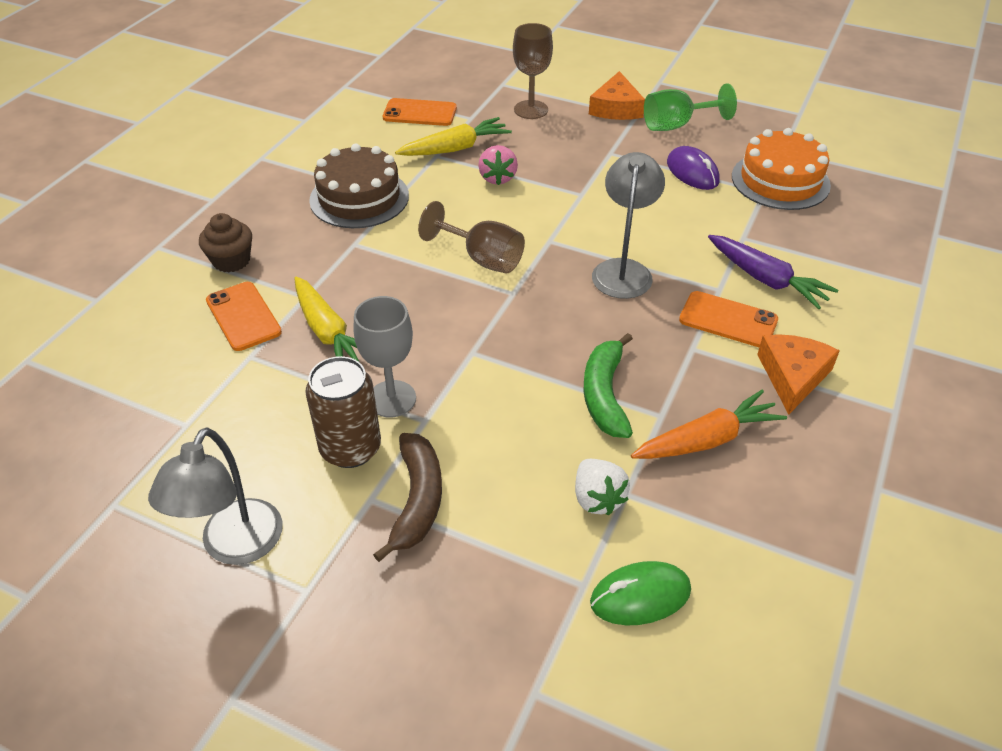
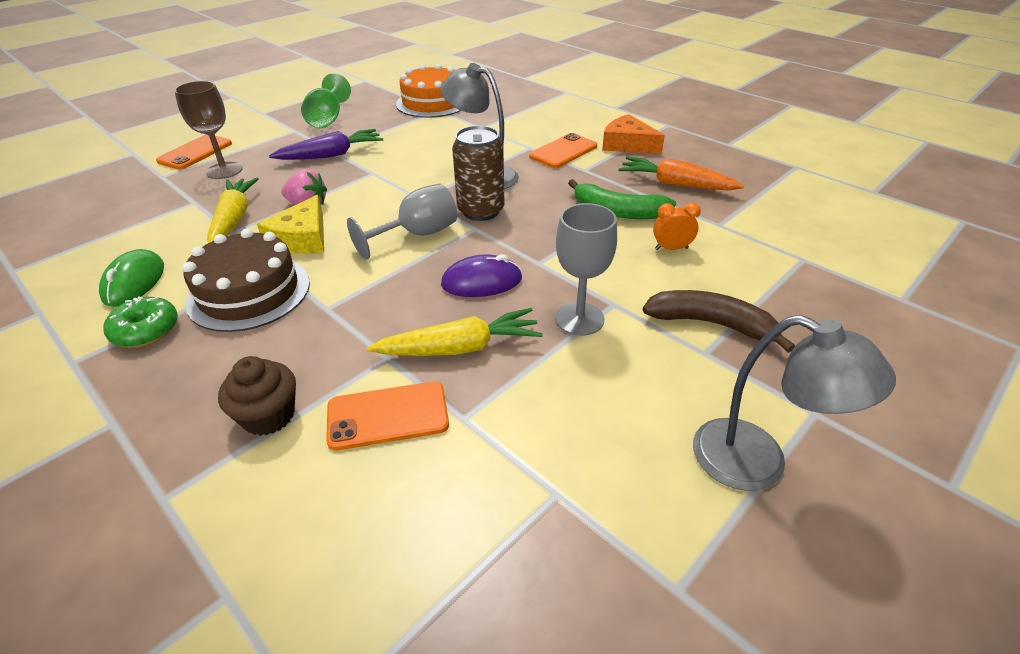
camera: 70 degrees left, 5 degrees down
brown can [305,356,381,468] -> brown can moved to [452,126,505,221]
orange phone [383,98,457,126] -> orange phone moved to [156,134,232,170]
brown goblet [418,201,525,273] -> grey goblet [347,184,457,259]
white strawberry [575,459,630,516] -> none
orange cheese [589,71,645,120] -> none
green mouse [590,561,691,625] -> green mouse moved to [99,249,164,307]
orange carrot [631,390,787,459] -> orange carrot turned 60 degrees counterclockwise [618,157,744,191]
purple mouse [667,146,720,190] -> purple mouse moved to [441,254,522,297]
purple carrot [708,235,838,309] -> purple carrot moved to [269,129,383,160]
none -> green donut [103,296,178,348]
none -> yellow cheese [257,195,324,254]
none -> orange clock [653,202,701,250]

